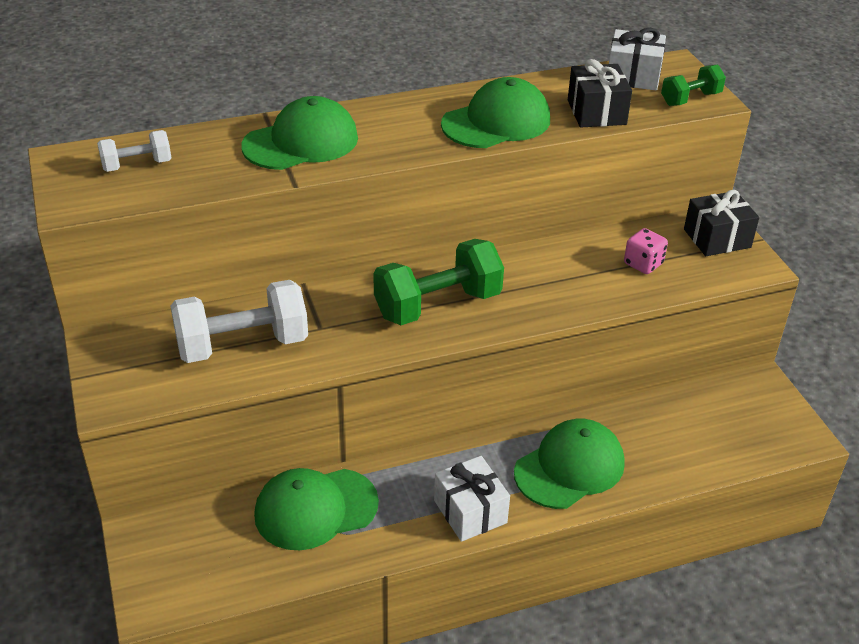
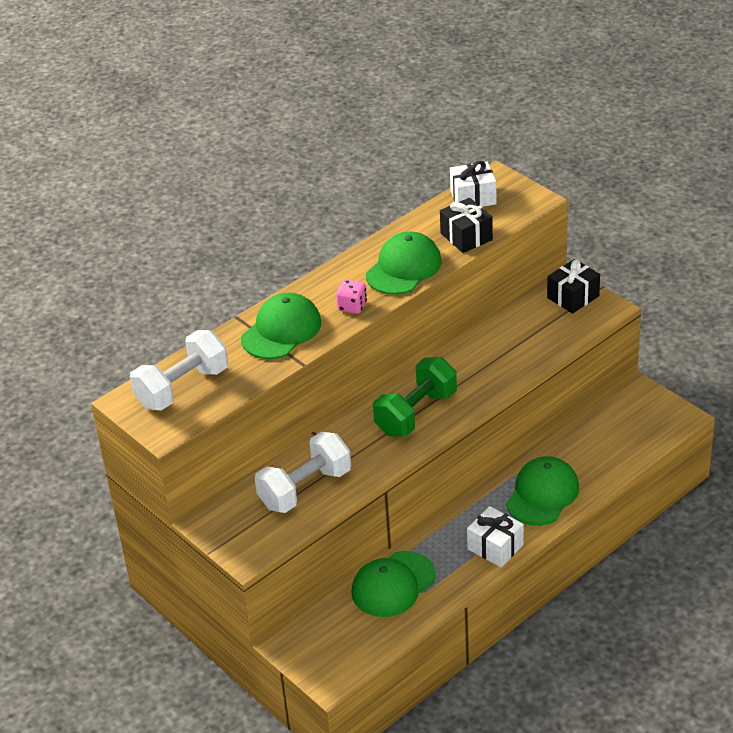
camera: 20 degrees left, 0 degrees up
white dumbbell [97,130,171,172] -> white dumbbell [130,330,228,411], size x1.85
pink dice [624,228,668,274] -> pink dice moved to [336,280,367,314]
green dumbbell [661,64,726,106] -> none

